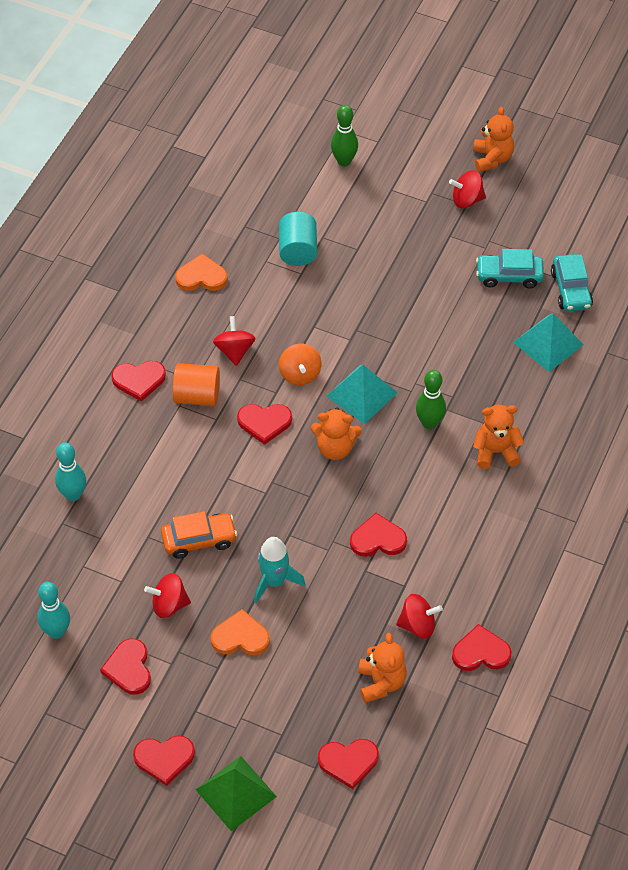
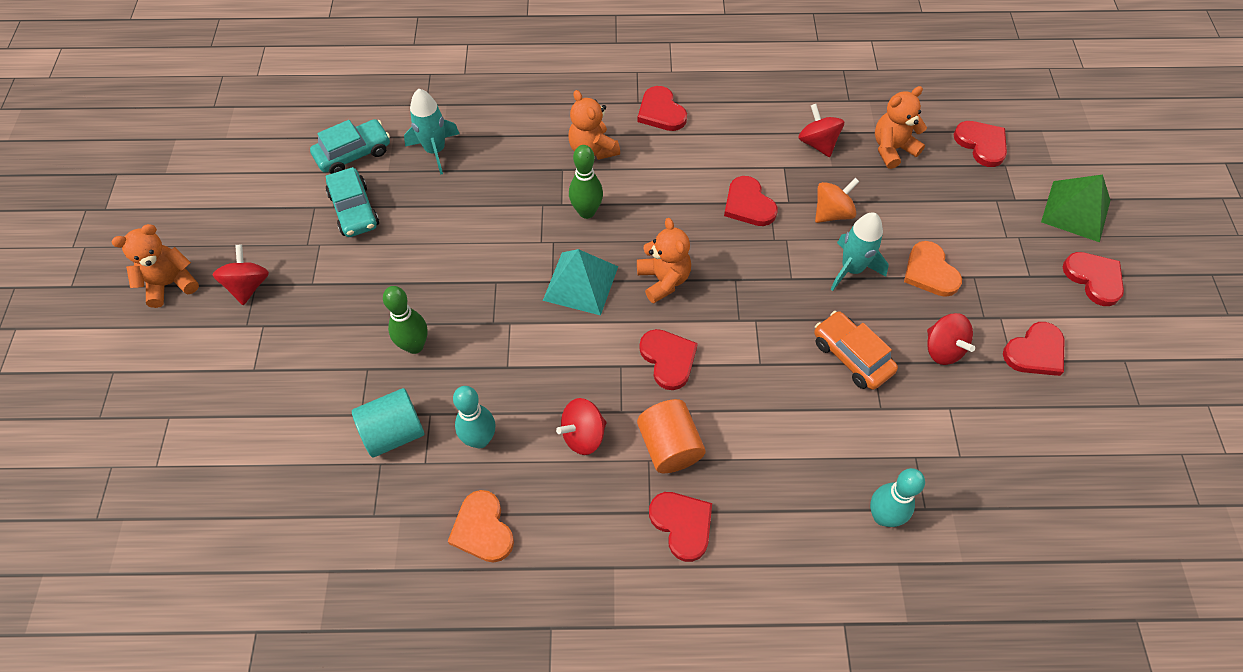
camera: 115 degrees left, 5 degrees up
turquoise bowling pin [37,582,70,639] -> turquoise bowling pin moved to [453,386,495,448]
orange spinning top [279,344,321,385] -> orange spinning top moved to [815,178,859,223]
green bowling pin [331,105,358,166] -> green bowling pin moved to [383,286,428,354]
red spinning top [449,170,486,209] -> red spinning top turned 150 degrees counterclockwise [213,245,269,305]
red heart [452,624,512,671] -> red heart moved to [638,86,687,131]
turquoise pyramid [513,313,584,372] -> turquoise rocket [404,89,460,175]

